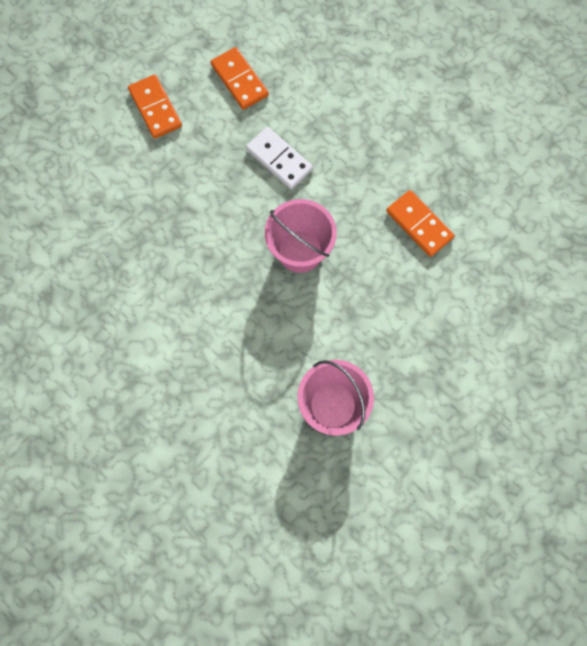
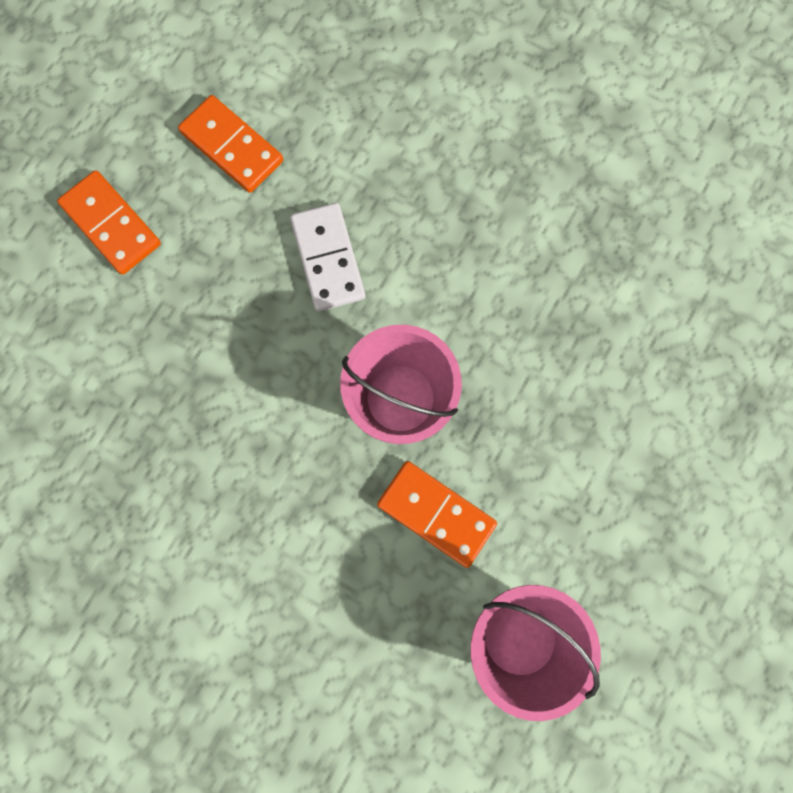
camera: 15 degrees left, 5 degrees up
white domino [246,127,313,189] -> white domino turned 45 degrees clockwise [290,203,365,311]
orange domino [386,190,454,257] -> orange domino moved to [377,461,497,568]

